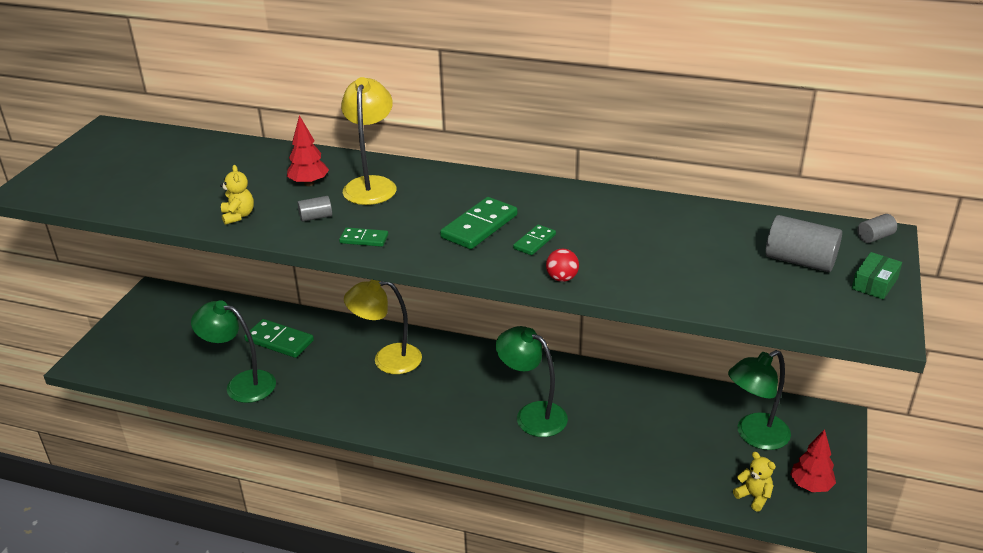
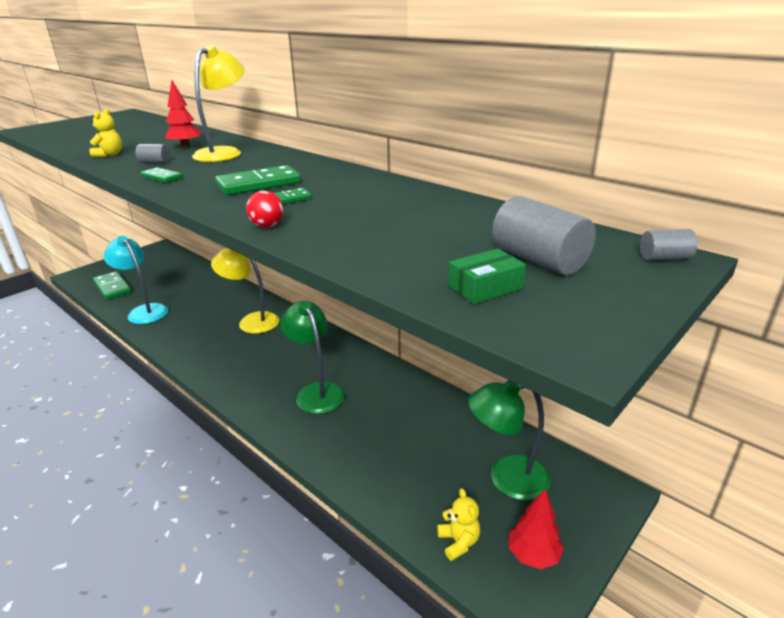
camera: 25 degrees right, 5 degrees down
green lamp [191,300,276,403] -> turquoise lamp [104,236,168,324]
green domino [244,319,314,358] -> green domino moved to [93,271,131,300]
green box [852,252,902,300] -> green box moved to [448,248,526,304]

